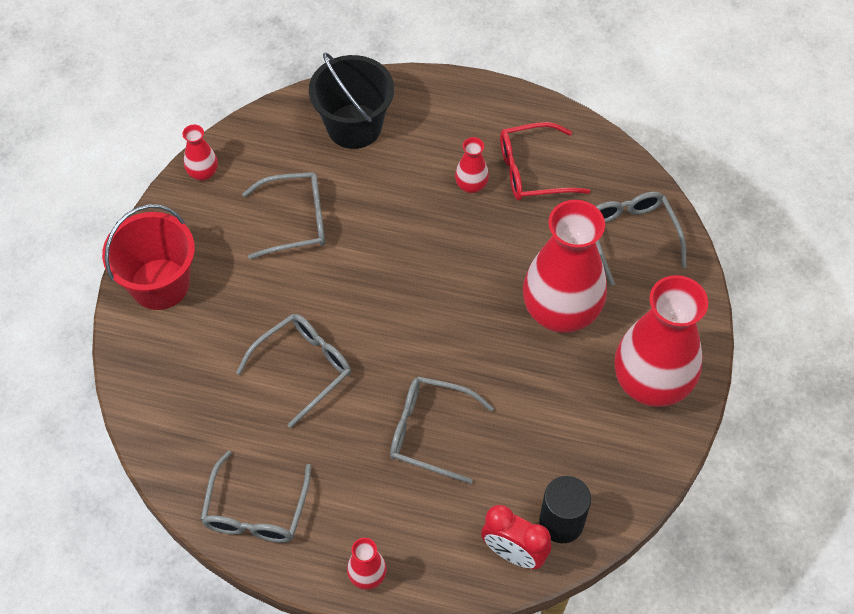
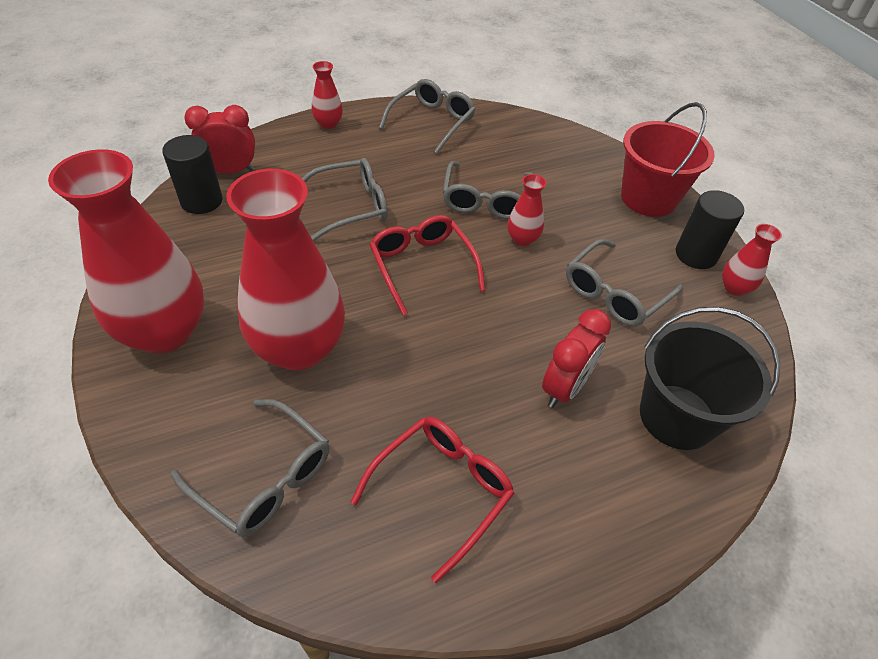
camera: 140 degrees right, 10 degrees down
grey glasses [200,451,311,543] -> grey glasses turned 60 degrees clockwise [379,79,476,154]
red vase [455,137,489,193] -> red vase moved to [507,174,546,246]
none -> red glasses [369,215,485,315]
none -> red clock [542,309,611,408]
none -> black cylinder [676,190,744,269]

